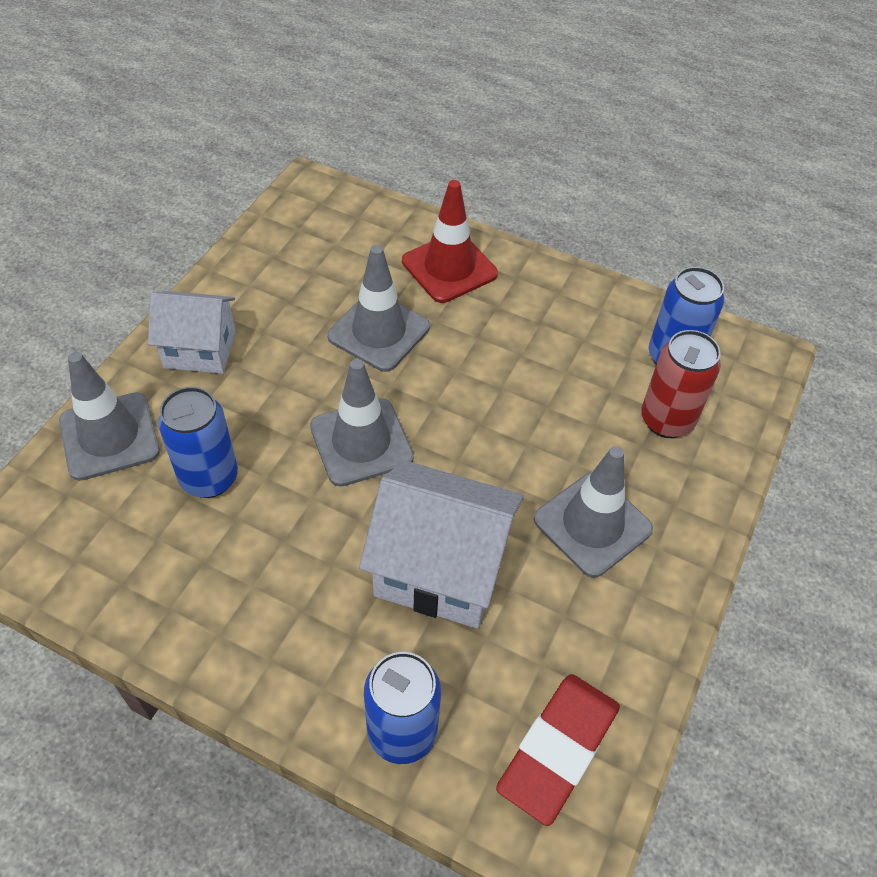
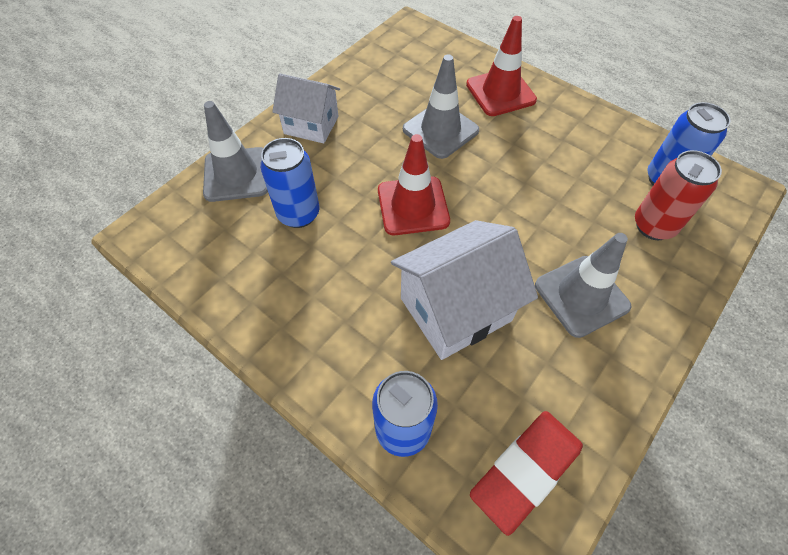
camera: 15 degrees right, 5 degrees up
grey traffic cone [310,359,414,487] -> red traffic cone [378,134,450,235]
white house [359,461,524,629] -> white house turned 60 degrees counterclockwise [391,220,538,360]

